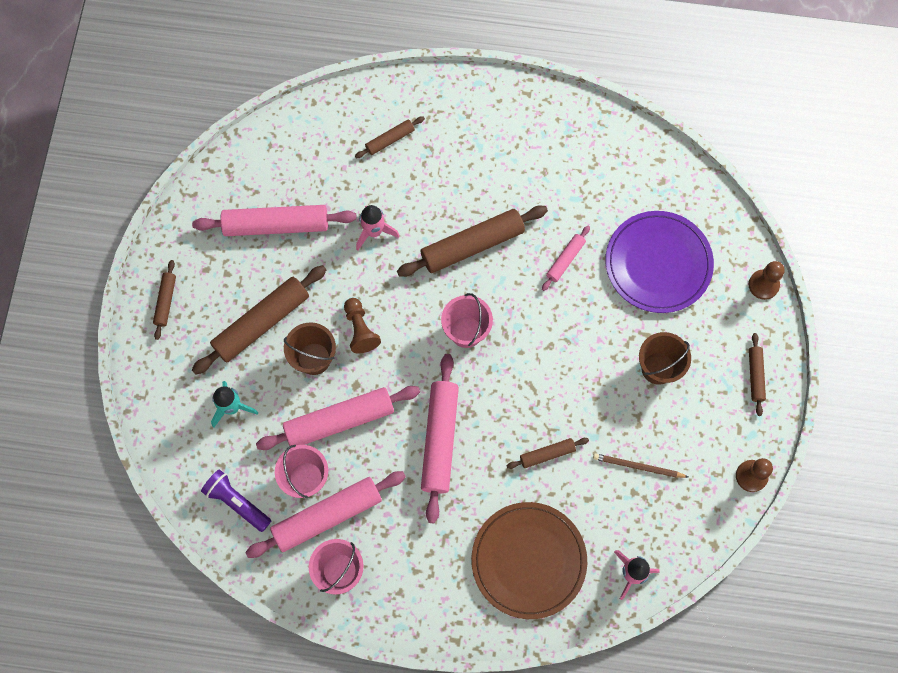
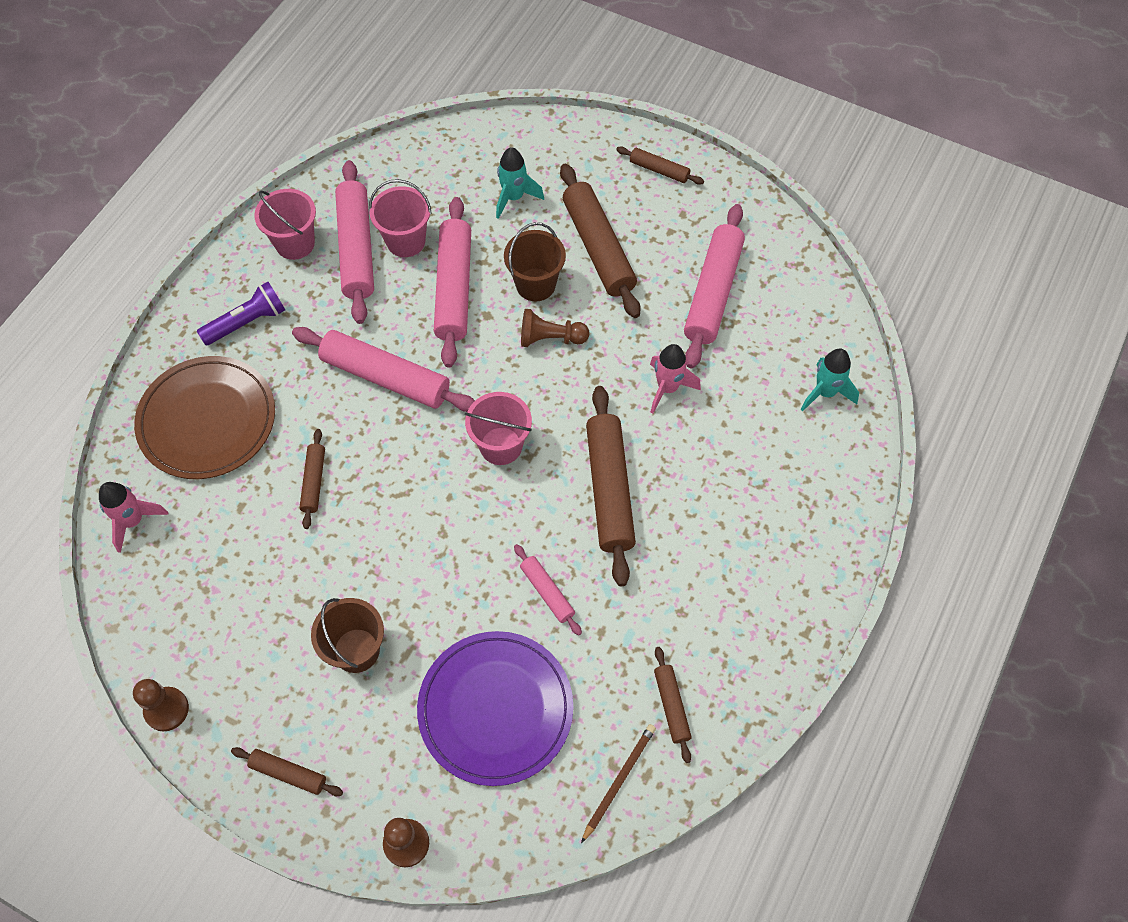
camera: 110 degrees right, 10 degrees down
purple flashlight [201,469,271,532] -> purple flashlight moved to [197,282,285,345]
brown rolling pin [355,116,425,158] -> brown rolling pin moved to [654,647,692,763]
brown pencil [593,453,688,478] -> brown pencil moved to [581,724,656,843]
none -> turquoise rocket [800,349,859,412]

